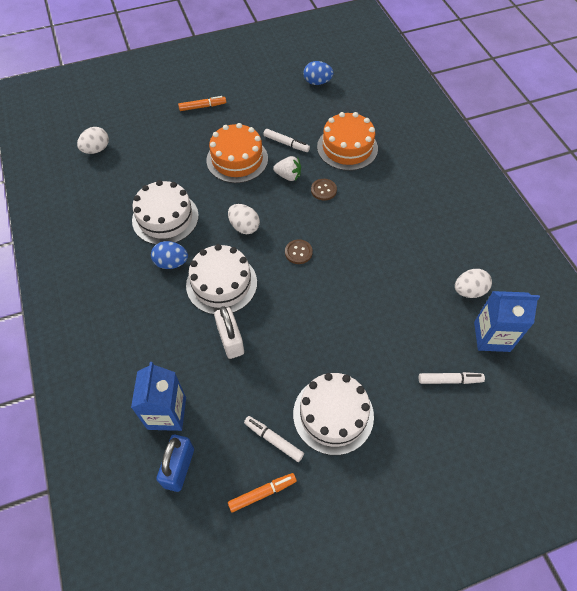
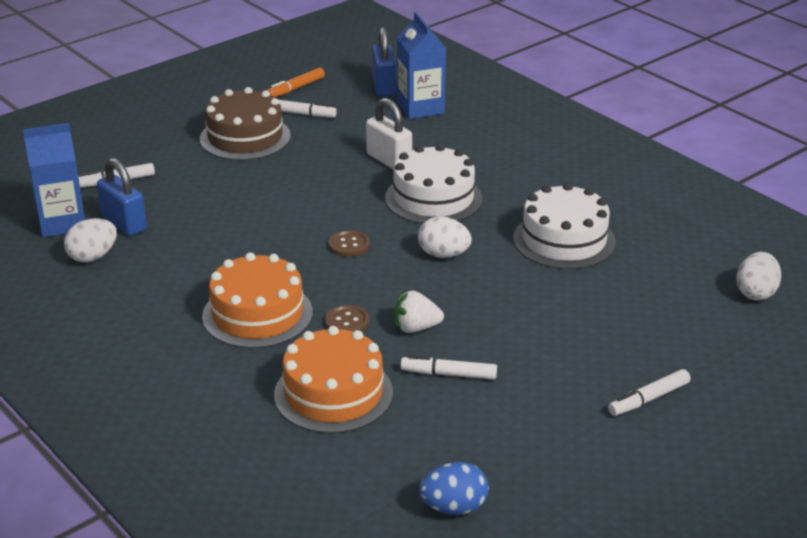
camera: 160 degrees right, 25 degrees down
blue egg [151,241,188,269] -> none
orange marker [178,96,226,111] -> white marker [608,369,691,416]
orange cake [206,123,268,183] -> orange cake moved to [202,252,313,348]
white cake [293,373,374,455] -> brown cake [200,87,291,160]
none -> blue padlock [97,157,147,236]

